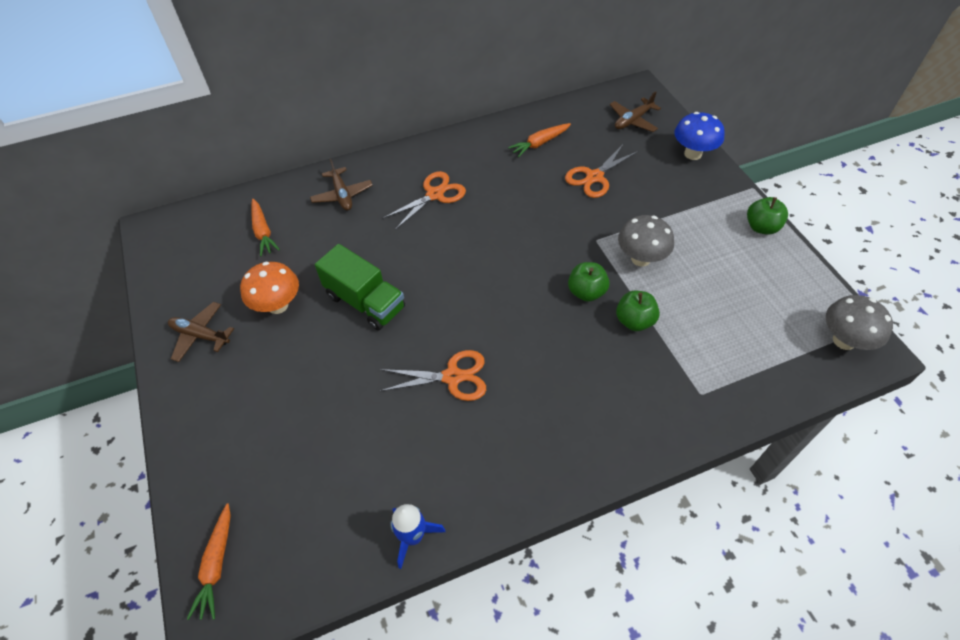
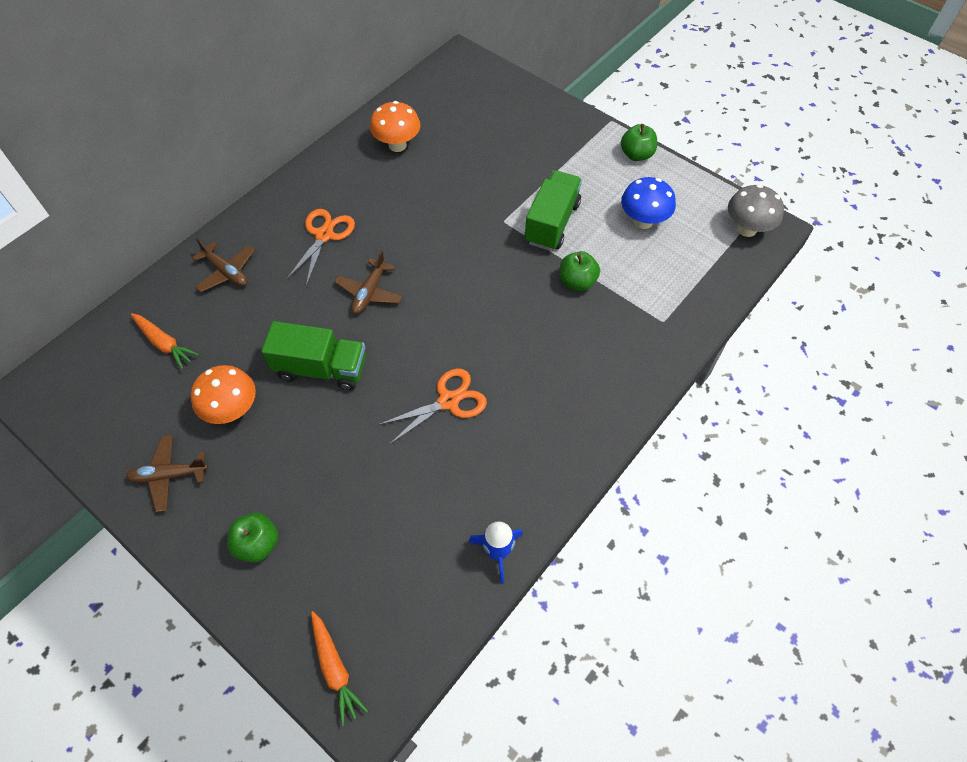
camera: 30 degrees left, 5 degrees up
orange carrot [508,123,571,157] -> orange mushroom [370,101,421,152]
orange scissors [565,143,639,198] -> none
green apple [568,262,610,302] -> green apple moved to [227,513,278,562]
brown plane [610,91,661,132] -> brown plane moved to [334,251,403,314]
grey mushroom [618,215,674,267] -> green truck [525,170,582,251]
blue mushroom [675,112,725,160] -> blue mushroom moved to [621,177,676,229]

